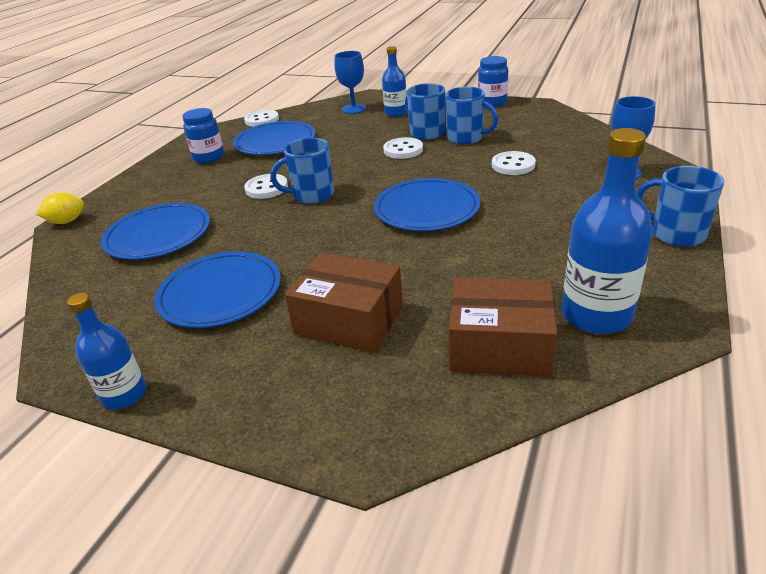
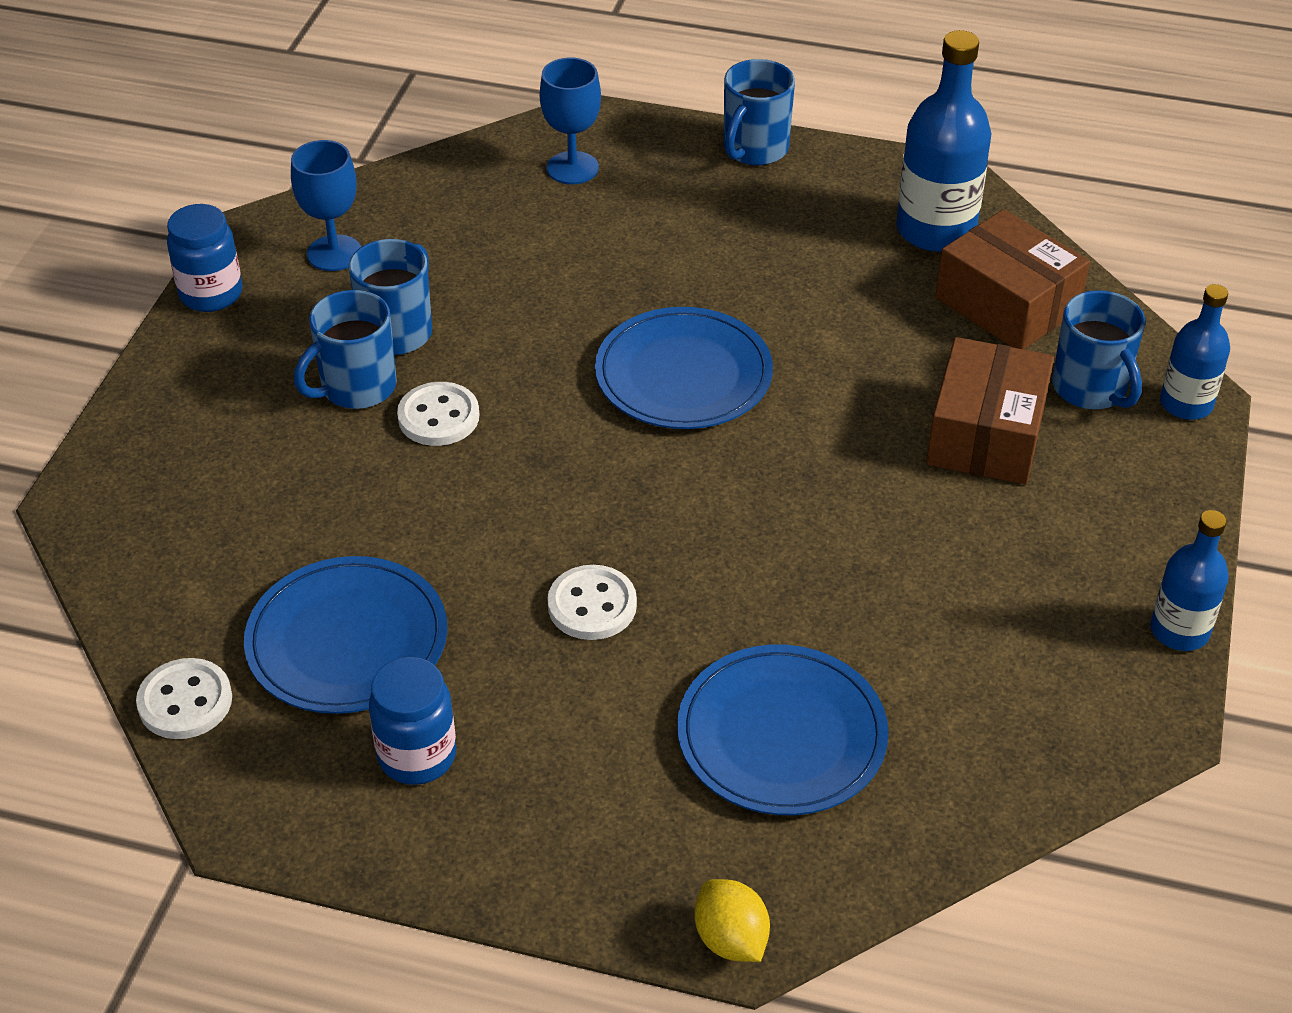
camera: 100 degrees left, 10 degrees up
blue plate [154,252,281,328] -> none
blue mug [270,138,334,204] -> blue mug moved to [1052,290,1145,410]
blue goblet [334,51,366,114] -> blue goblet moved to [291,140,361,271]
blue bottle [382,46,407,117] -> blue bottle moved to [1160,284,1230,420]
brown box [449,277,558,377] -> brown box turned 45 degrees counterclockwise [935,209,1090,350]
white button [492,151,536,175] -> none

